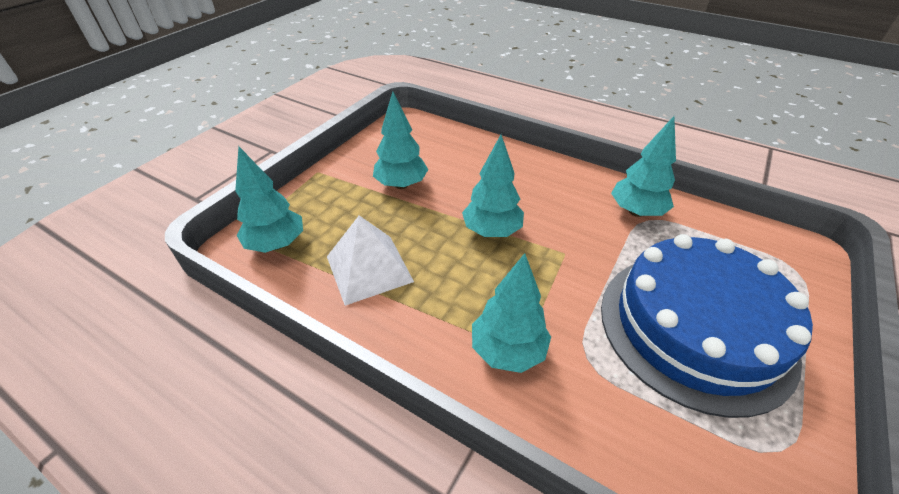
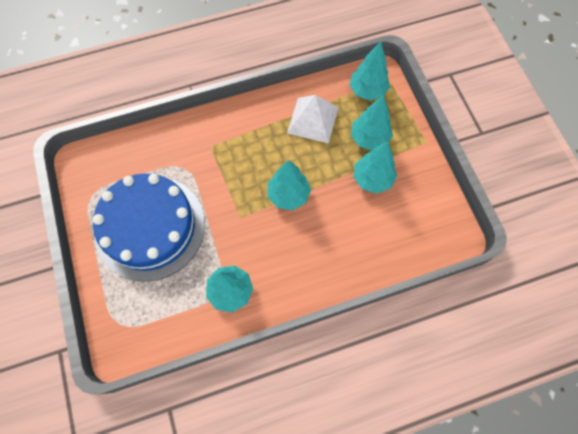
camera: 130 degrees right, 25 degrees up
turquoise tree [472,253,551,373] -> turquoise tree moved to [351,95,393,151]

